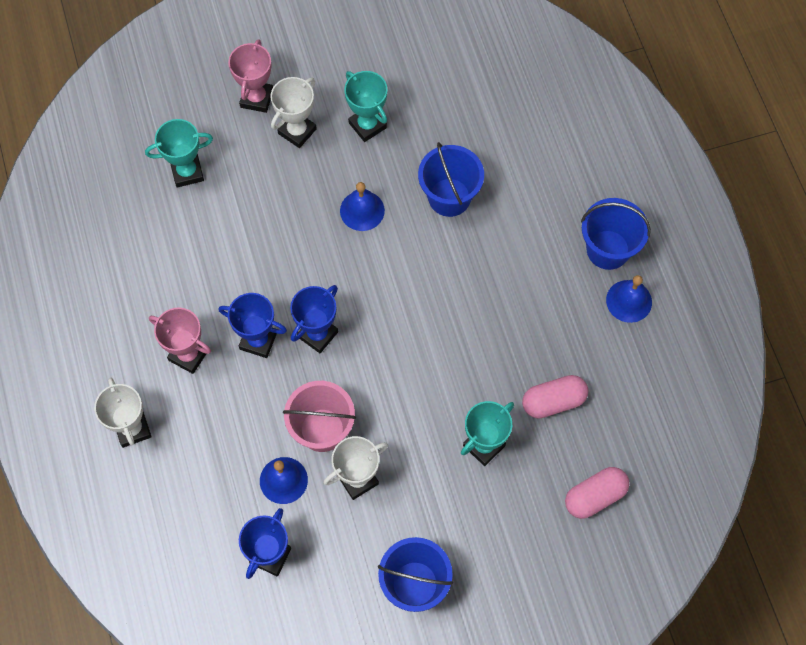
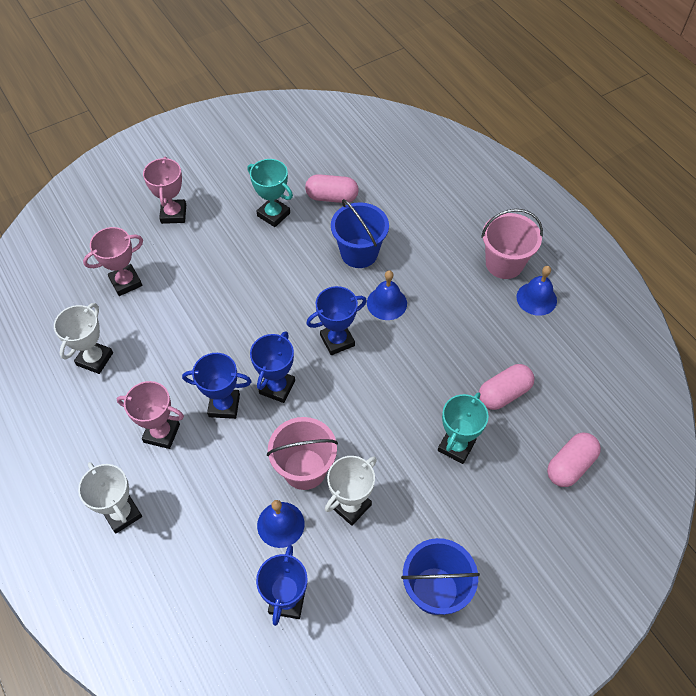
camera: 15 degrees left, 10 degrees down
turquoise trophy [145,119,213,188] -> pink trophy [83,227,143,296]
white trophy [270,77,317,148] -> white trophy moved to [54,303,113,374]
blue bell [340,182,385,231] -> blue bell moved to [367,270,407,320]
blue bucket [581,198,651,270] -> pink bucket [481,209,543,279]
none -> pink capsule [305,174,359,203]
none -> blue trophy [306,286,367,355]

